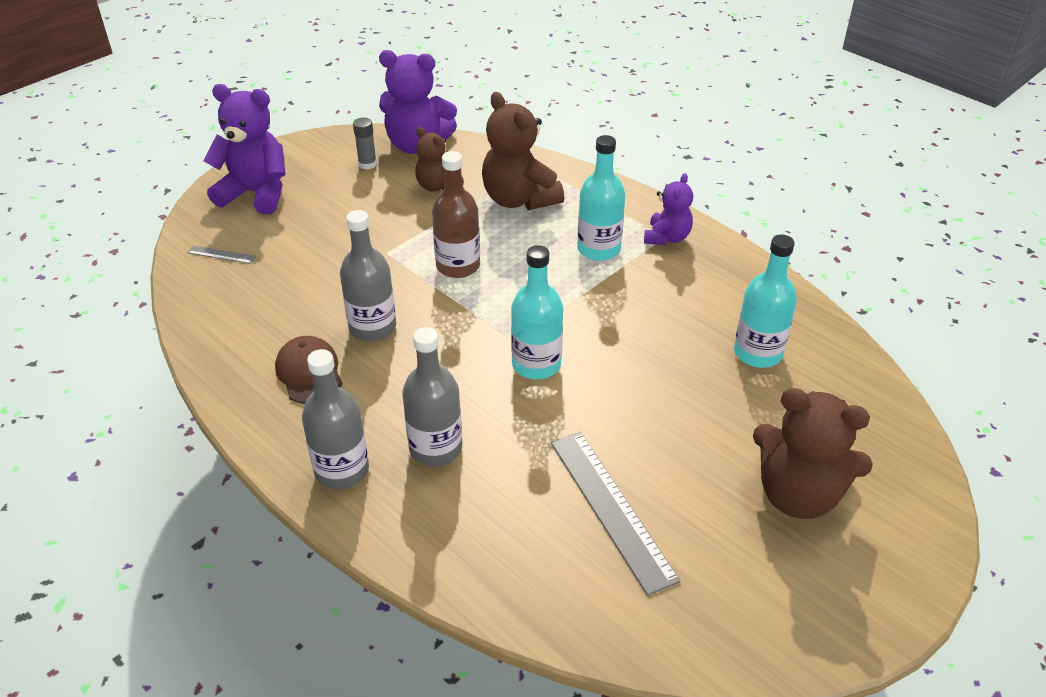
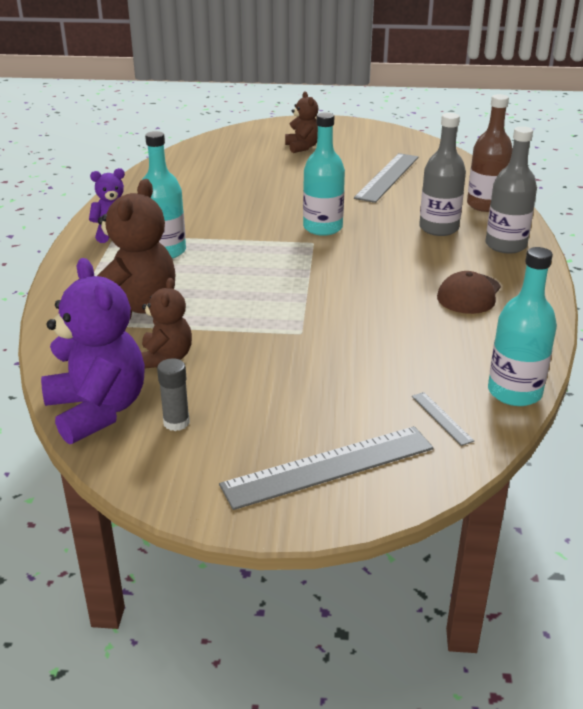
camera: 130 degrees left, 10 degrees down
purple teddy bear [203,84,285,214] -> grey ruler [219,426,433,510]
grey bottle [340,210,396,341] -> none
brown bottle [432,151,480,278] -> brown bottle moved to [467,94,513,212]
turquoise bottle [734,235,797,368] -> turquoise bottle moved to [488,247,557,406]
brown teddy bear [753,388,873,519] -> brown teddy bear [285,91,318,153], size x0.59

